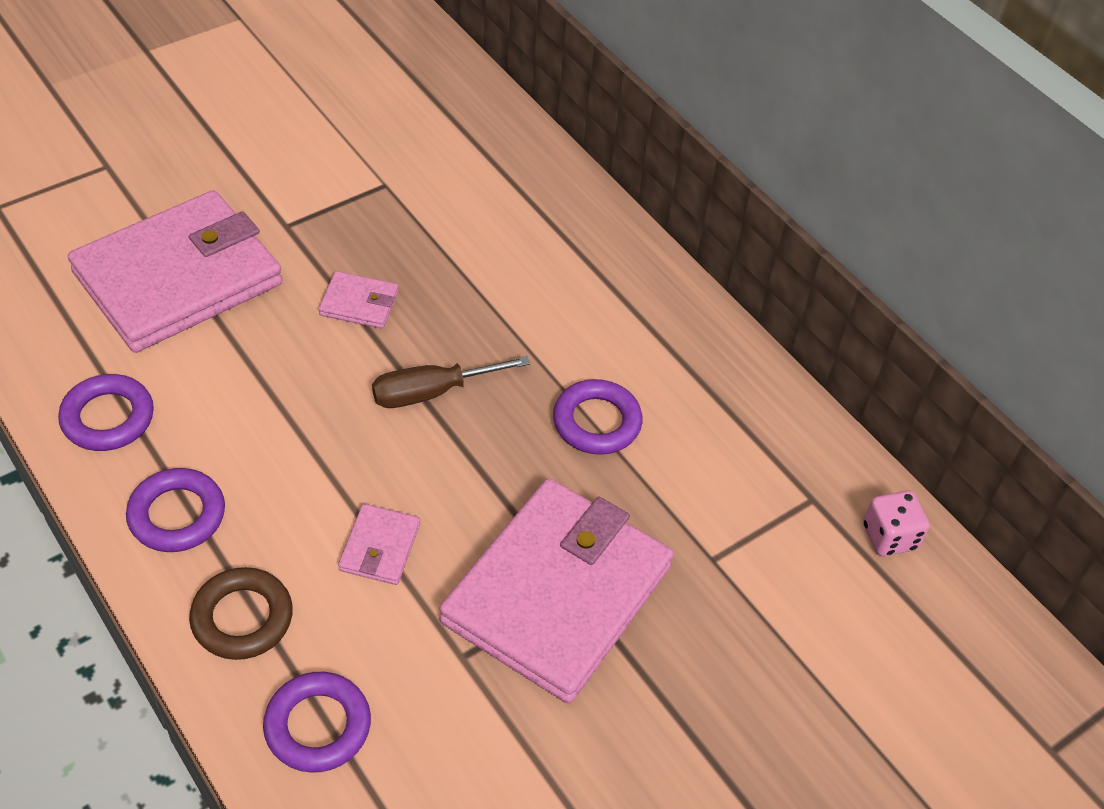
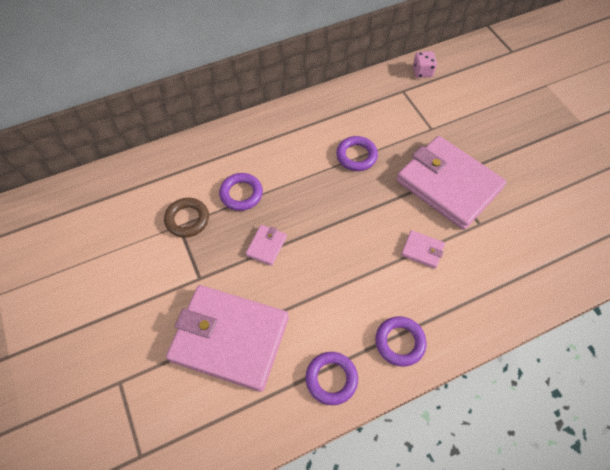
camera: 75 degrees left, 10 degrees up
pink wallet [68,190,283,353] -> pink wallet turned 45 degrees counterclockwise [166,285,289,392]
brown ring [189,567,293,660] -> brown ring moved to [164,198,209,238]
purple ring [263,672,371,773] -> purple ring moved to [219,173,263,211]
brown screwdriver [372,356,530,408] -> none

